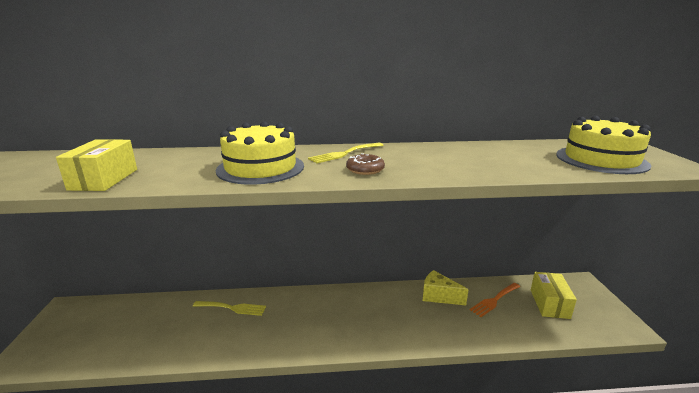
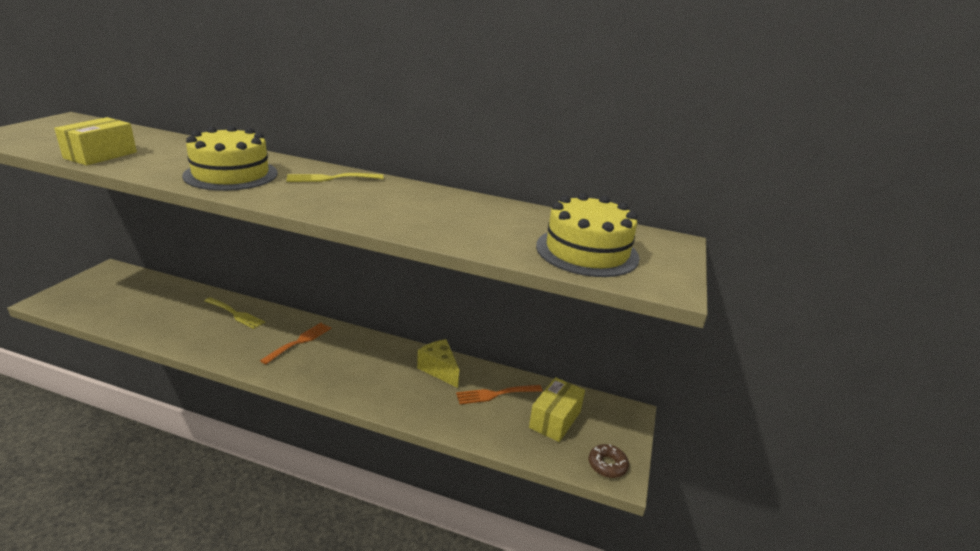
camera: 20 degrees right, 5 degrees up
brown donut [346,153,385,175] -> brown donut moved to [589,444,629,478]
none -> orange fork [260,323,331,364]

